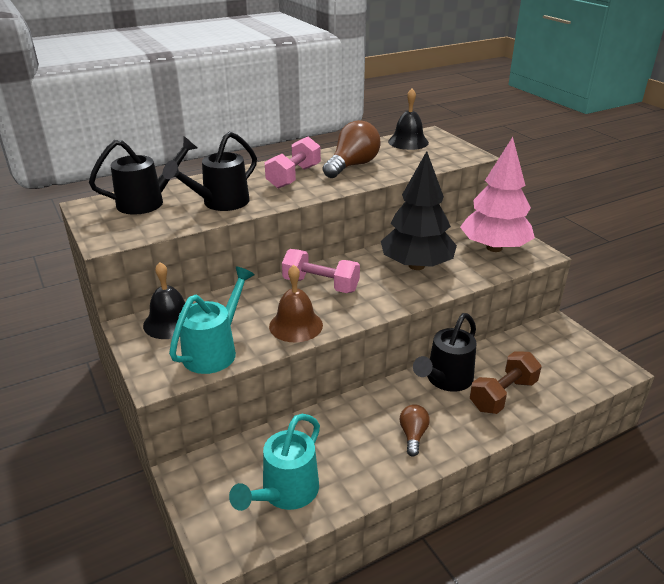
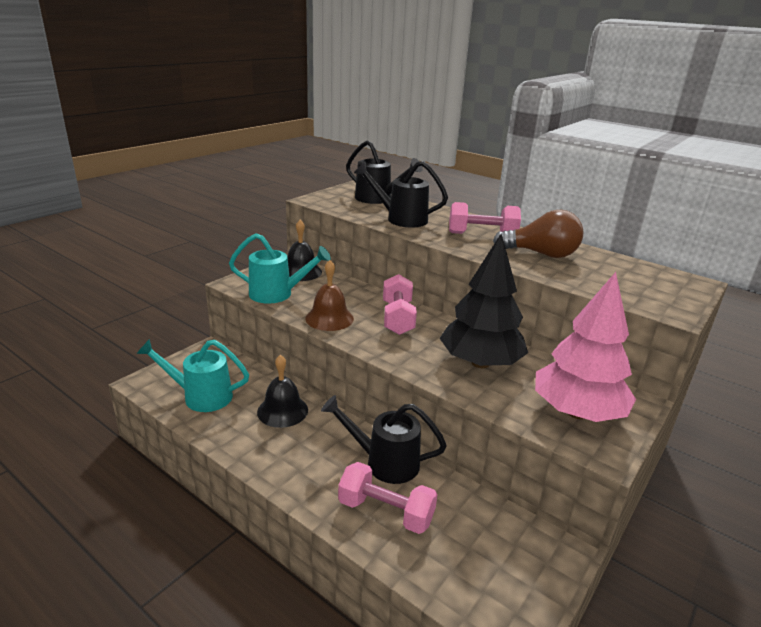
camera: 65 degrees right, 5 degrees down
black bell [388,88,429,150] -> black bell moved to [257,355,308,428]
brown light bulb [399,404,430,457] -> none
brown dumbbell [470,351,542,414] -> pink dumbbell [338,462,437,534]

